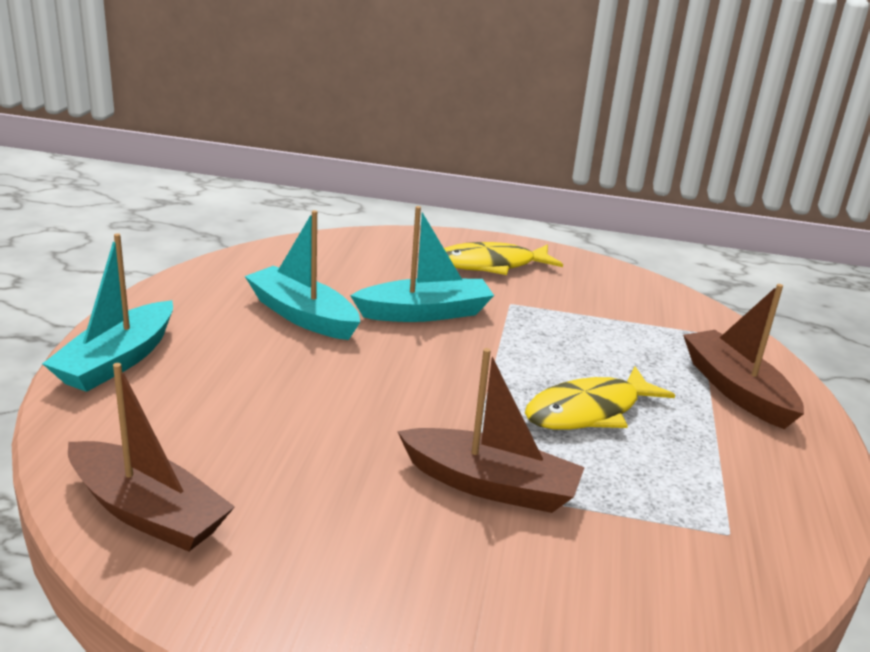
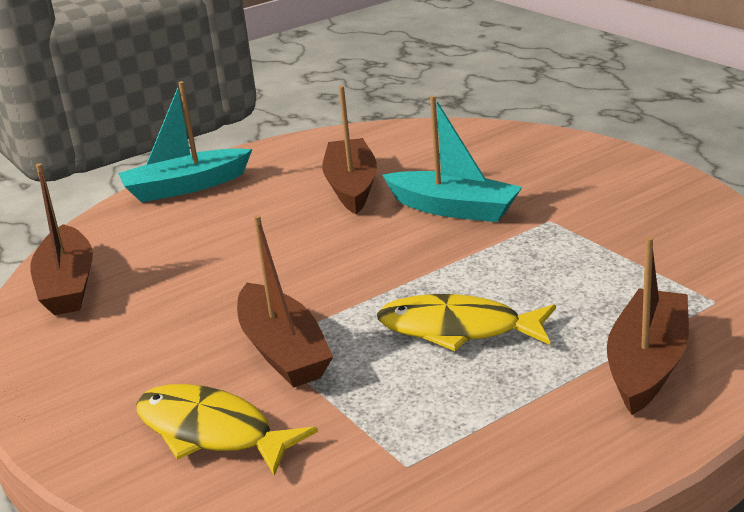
camera: 50 degrees right, 0 degrees up
turquoise boat [245,210,360,340] -> brown boat [323,86,377,214]
yellow fish [444,242,563,275] -> yellow fish moved to [136,384,318,476]

